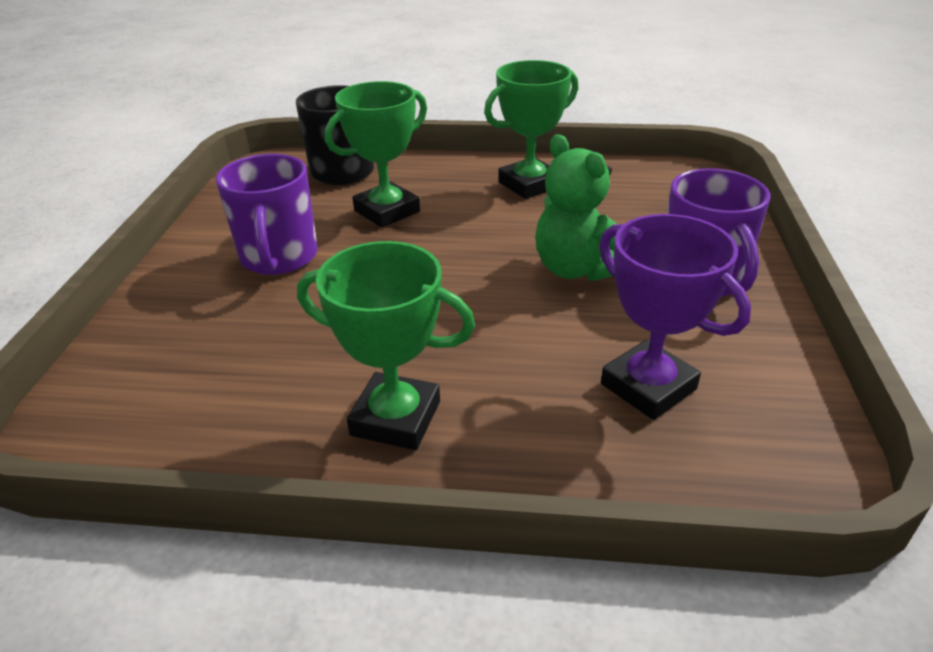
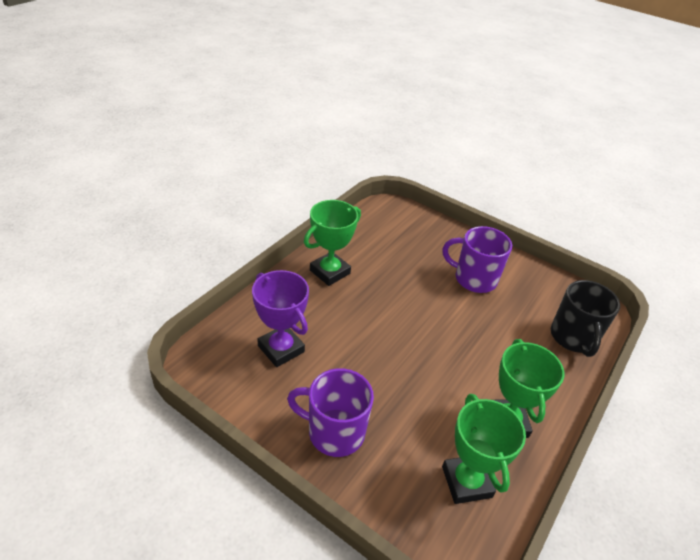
camera: 115 degrees right, 5 degrees up
green trophy [325,81,427,228] -> green trophy moved to [442,394,526,504]
green teddy bear [535,134,617,281] -> none
purple trophy [599,214,751,420] -> purple trophy turned 60 degrees clockwise [252,270,309,367]

